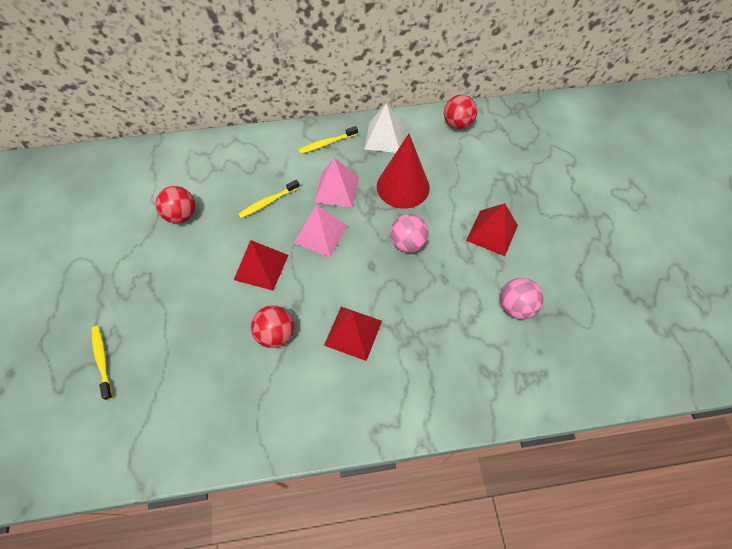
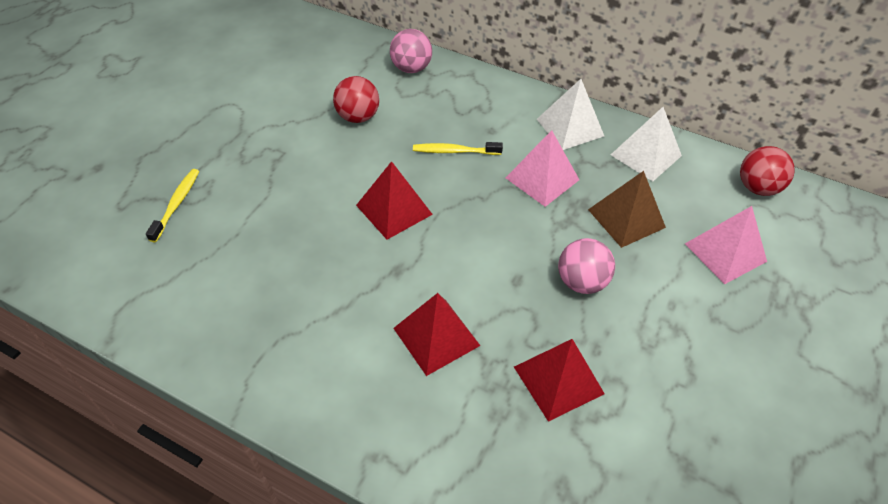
camera: 35 degrees right, 10 degrees down
red ball [251,305,294,348] -> none
pink pyramid [294,205,348,257] -> pink pyramid moved to [685,206,767,284]
yellow toothbrush [298,126,358,154] -> white pyramid [537,79,604,150]
red cone [377,134,430,209] -> brown pyramid [588,171,666,248]
red pyramid [466,203,518,256] -> red pyramid moved to [514,339,605,422]
pink ball [500,278,543,319] -> pink ball moved to [390,29,432,73]

